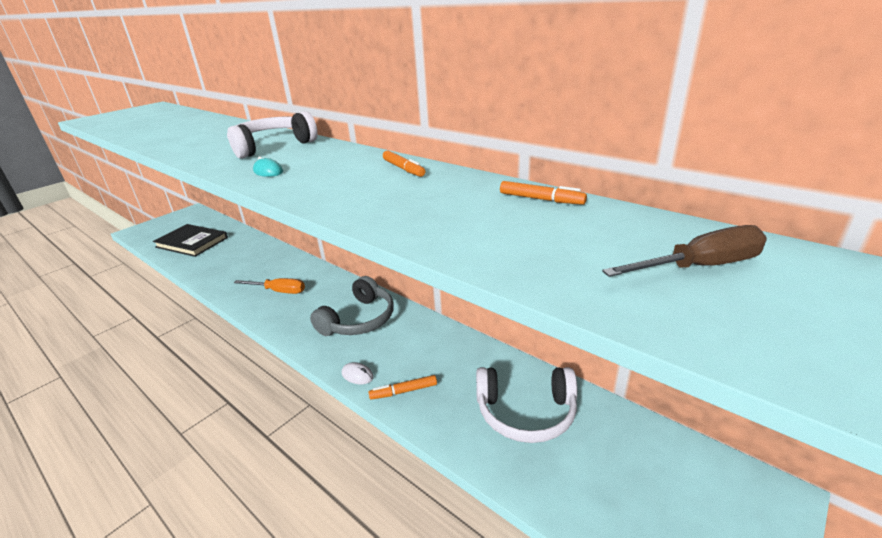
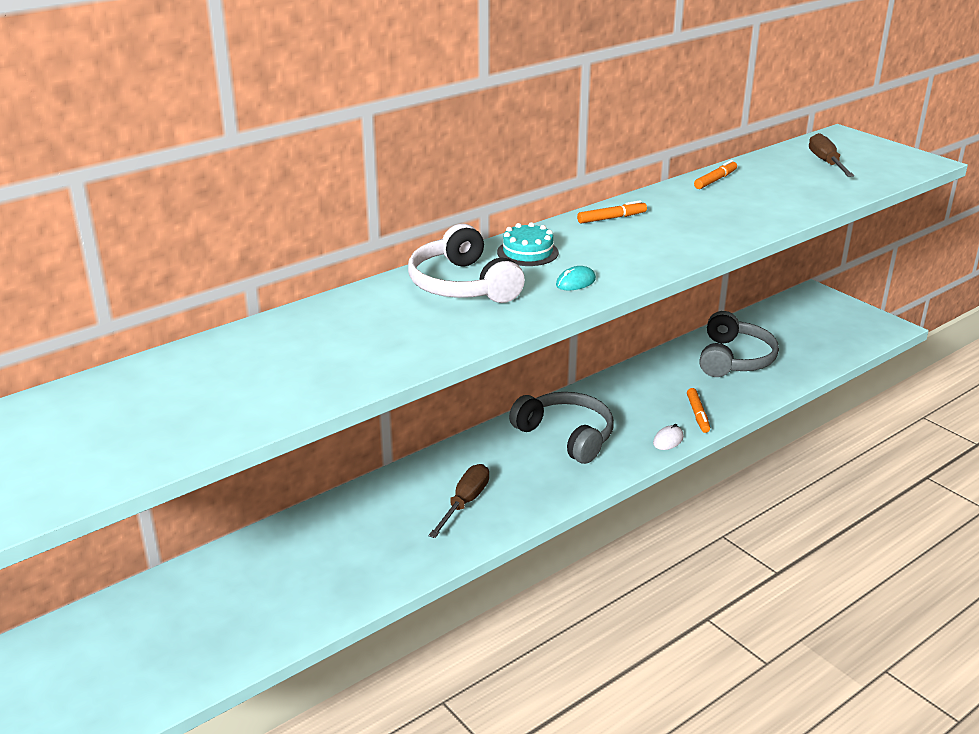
camera: 80 degrees left, 0 degrees up
black book [153,224,228,257] -> none
orange screwdriver [234,278,305,294] -> brown screwdriver [428,464,489,538]
white headphones [476,367,577,443] -> grey headphones [699,311,779,377]
none -> turquoise cake [497,222,559,266]

